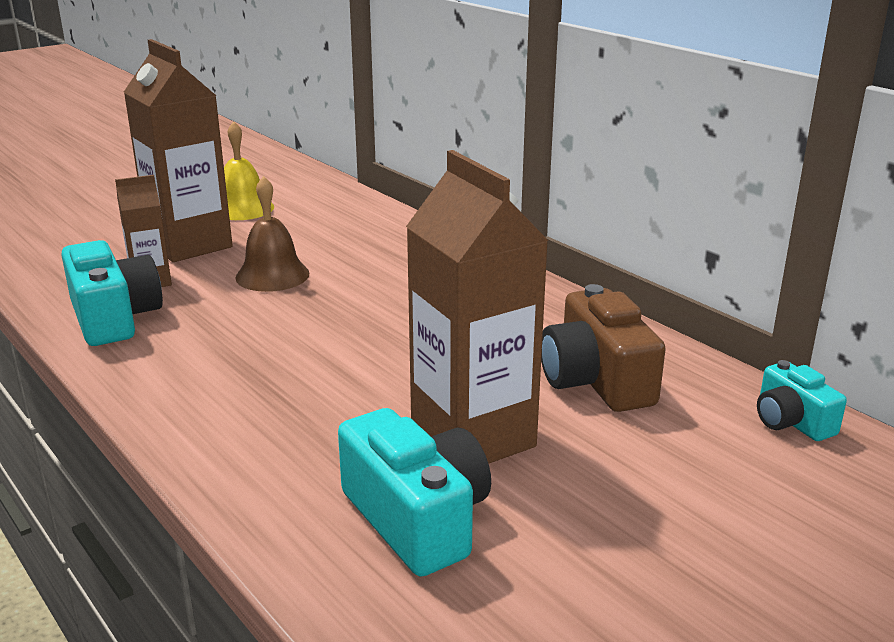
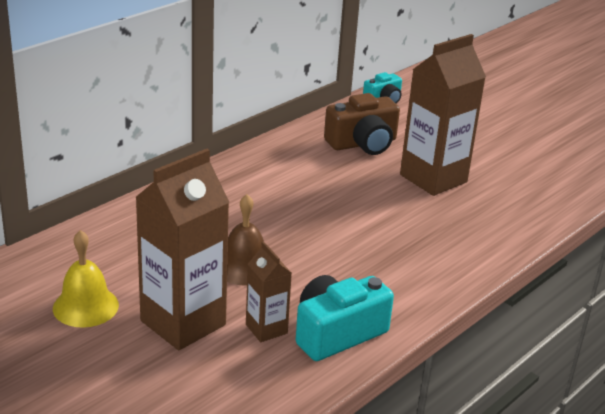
camera: 100 degrees left, 5 degrees up
turquoise camera [338,408,491,576] -> none

